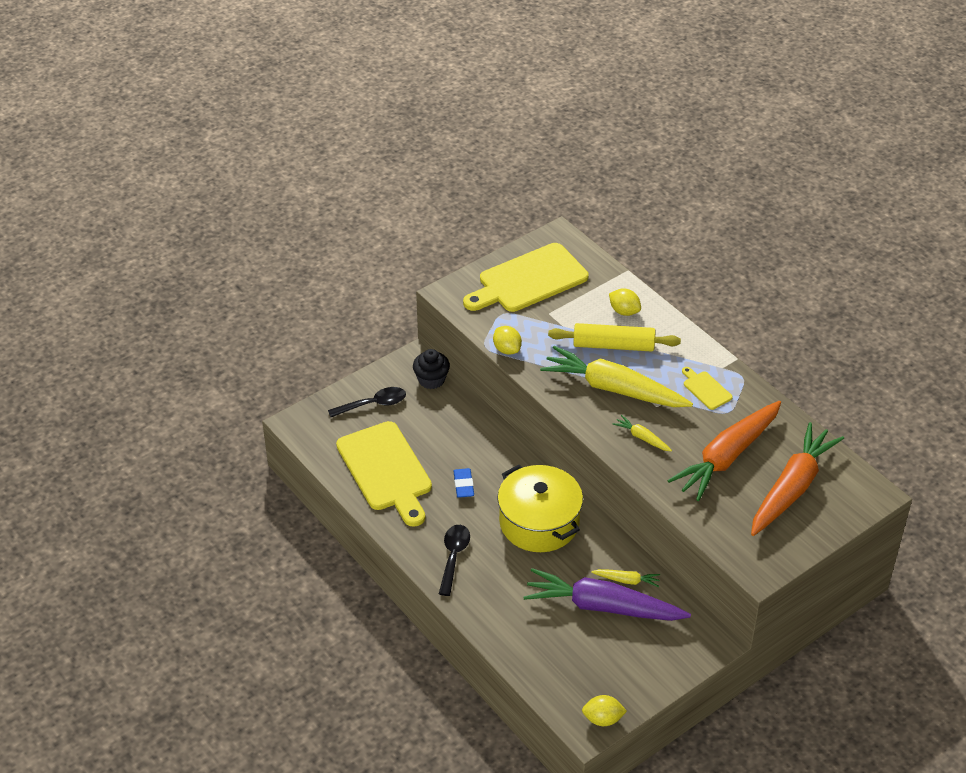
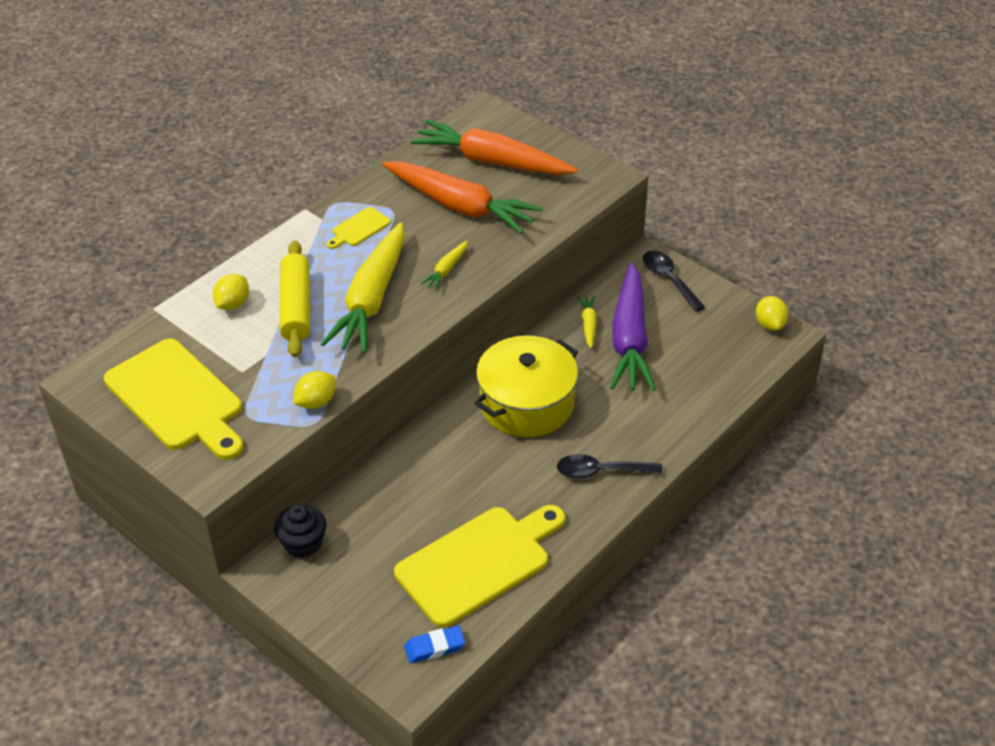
camera: 100 degrees left, 0 degrees up
black spoon [328,387,406,417] -> black spoon moved to [643,251,705,312]
blue eraser [453,468,474,498] -> blue eraser moved to [404,626,465,663]

